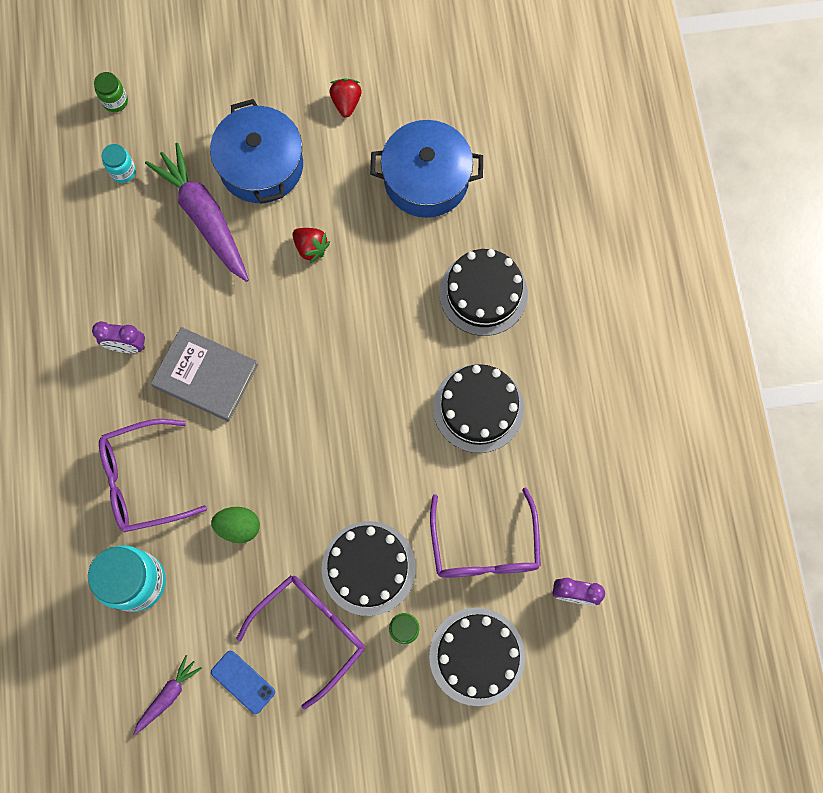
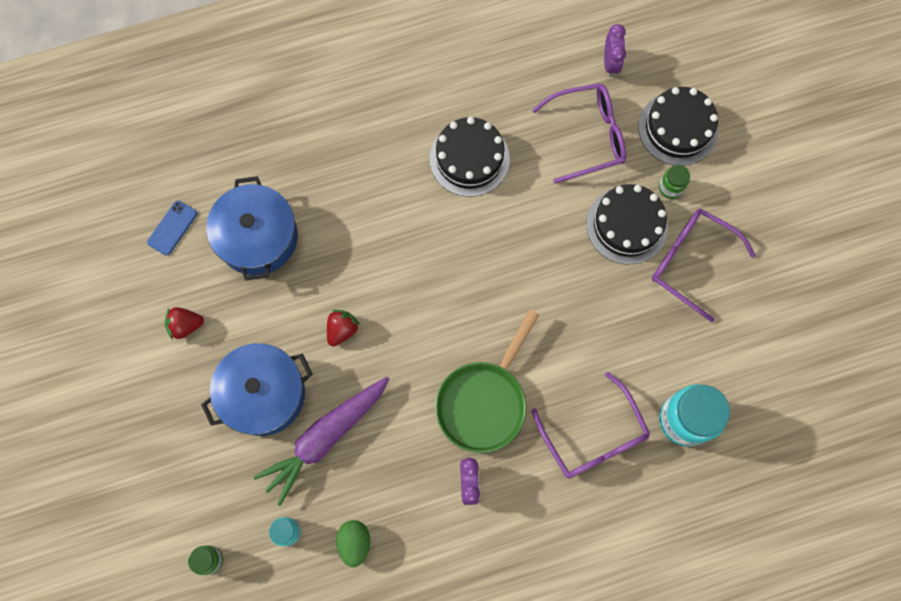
camera: 100 degrees left, 0 degrees up
purple carrot [133,655,202,735] -> none
grey book [151,327,258,421] -> green pan [435,309,540,453]
green egg [211,507,260,543] -> green egg moved to [336,520,370,567]
blue phone [211,651,275,714] -> blue phone moved to [147,201,197,256]
black cake [440,249,528,336] -> none

